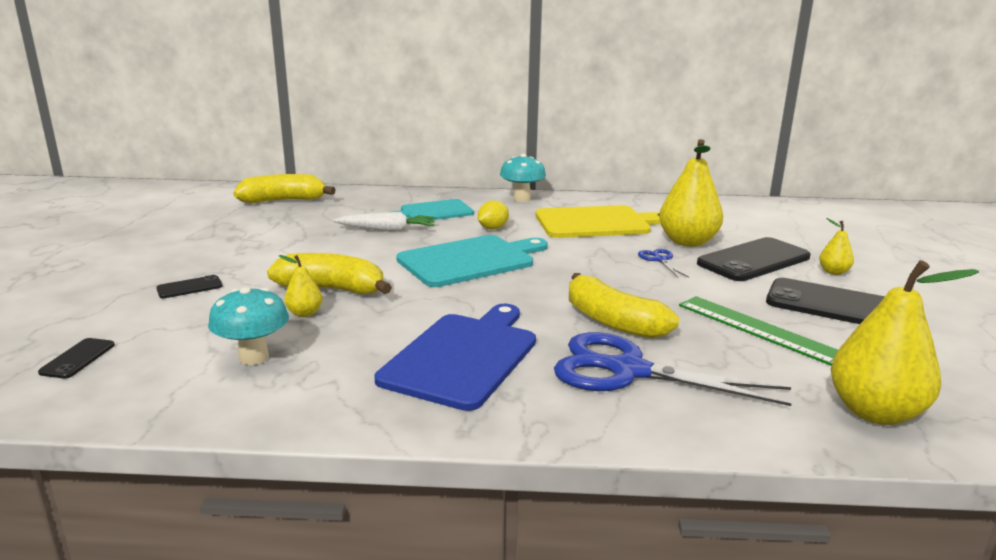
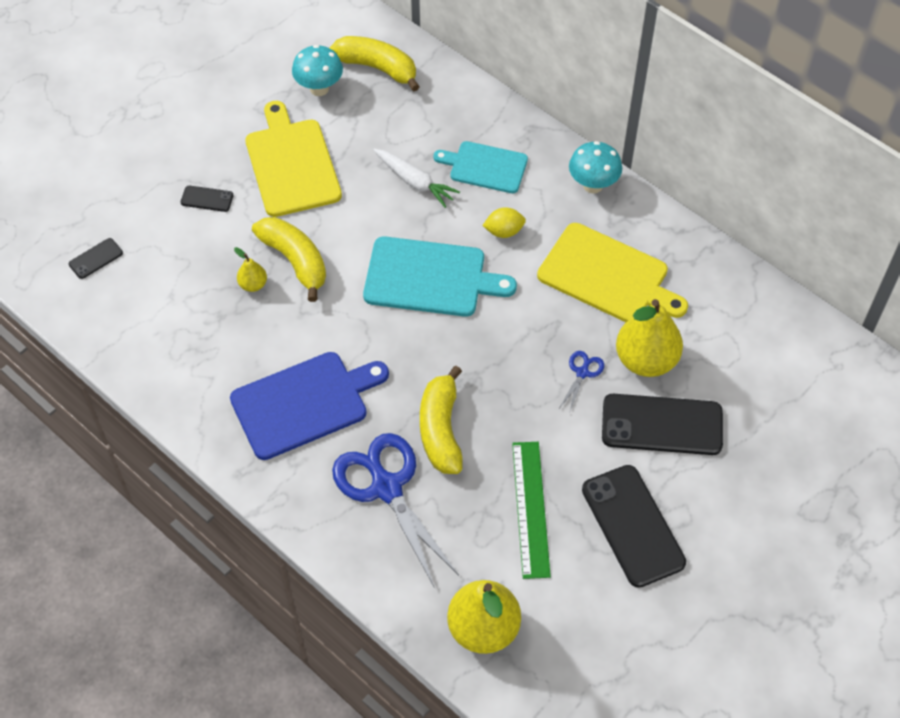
camera: 40 degrees right, 35 degrees up
turquoise mushroom [208,287,289,365] -> turquoise mushroom moved to [292,45,343,96]
yellow pear [819,218,854,275] -> none
none -> yellow cutting board [245,101,342,217]

